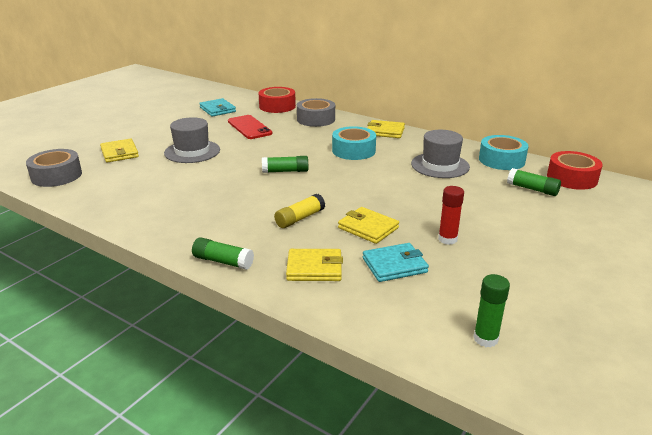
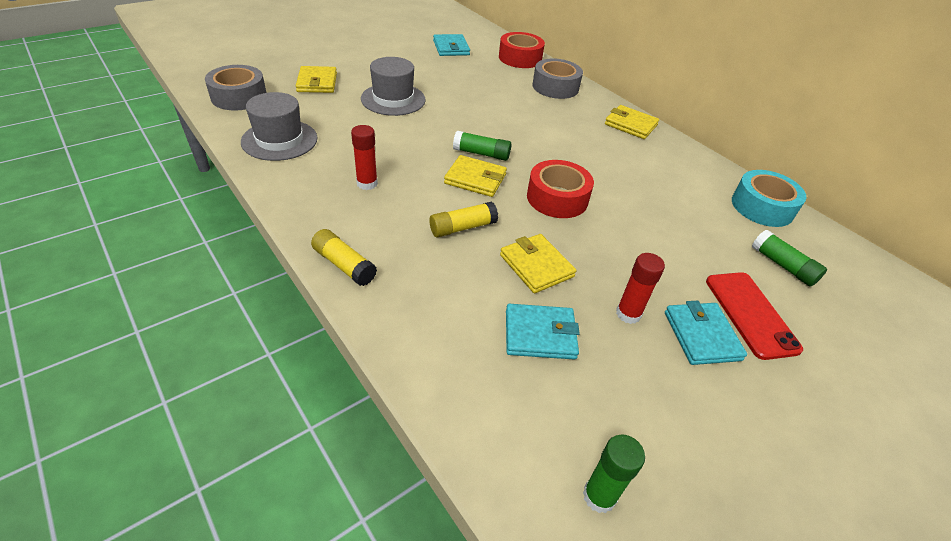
camera: 15 degrees right, 15 degrees up
green glue stick [192,237,254,270] -> yellow glue stick [311,229,377,286]
red phone [228,115,272,139] -> red phone moved to [706,272,803,360]
yellow wallet [286,249,343,281] -> yellow wallet moved to [444,155,507,197]
turquoise tape [332,126,376,160] -> none
grey hat [411,130,470,178] -> grey hat moved to [241,92,318,161]
red tape [547,151,603,190] -> red tape moved to [527,160,594,218]
none -> red glue stick [351,125,378,190]
none -> turquoise wallet [665,301,747,365]

